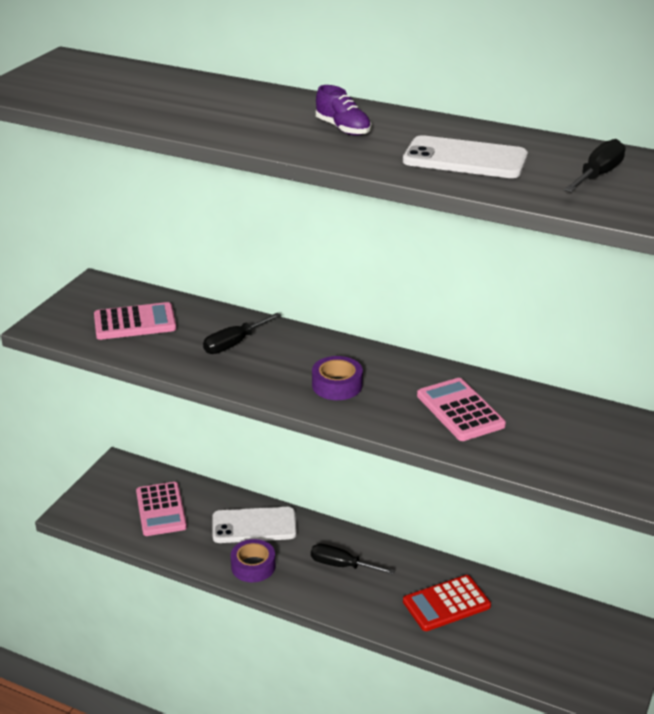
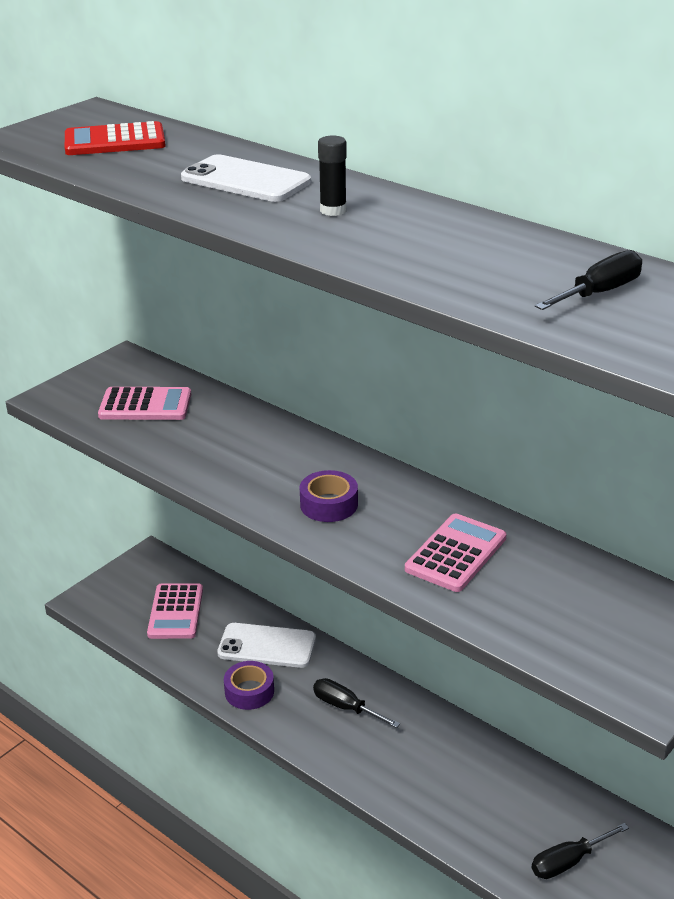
camera: 15 degrees right, 0 degrees up
black screwdriver [203,313,281,354] -> black screwdriver moved to [531,823,629,879]
purple shoe [316,85,371,136] -> black glue stick [318,135,347,216]
white phone [403,135,528,178] -> white phone moved to [181,154,311,202]
red calculator [403,575,491,631] -> red calculator moved to [65,121,166,155]
pink calculator [417,378,506,441] -> pink calculator turned 45 degrees clockwise [405,513,506,592]

